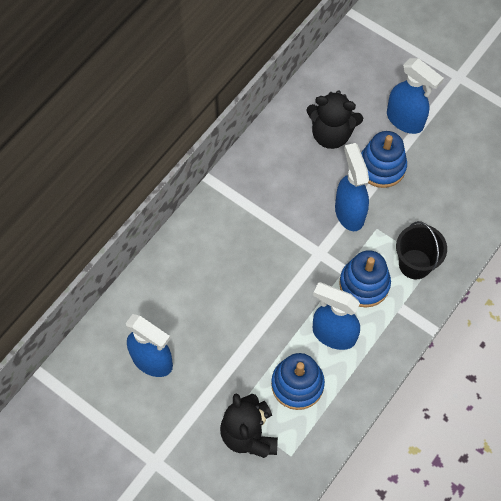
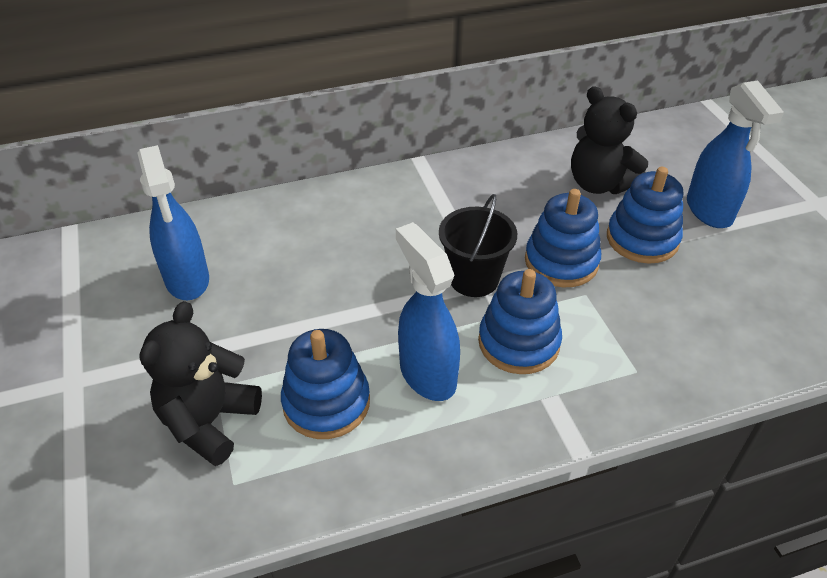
camera: 35 degrees right, 20 degrees down
blue spray bottle [335,143,369,231] -> blue stacking toy [525,189,601,287]
black bucket [396,221,447,279] -> black bucket moved to [439,194,517,297]

